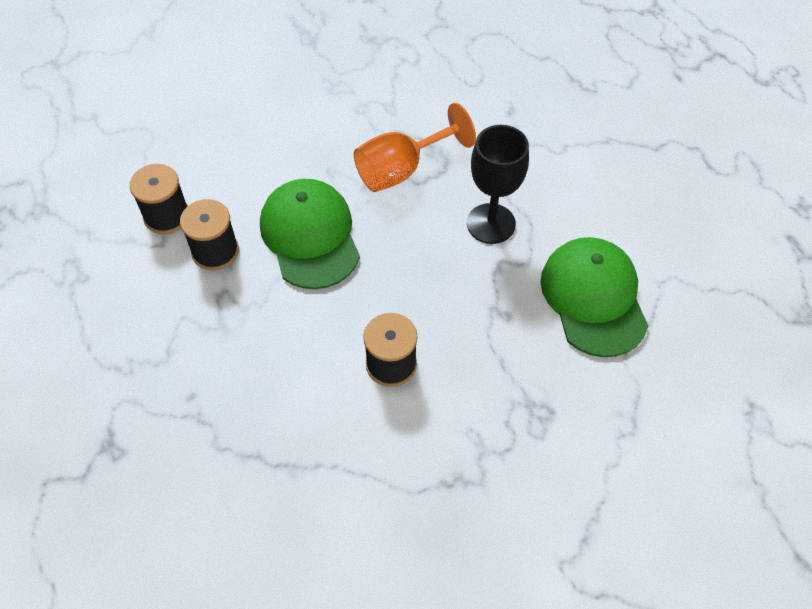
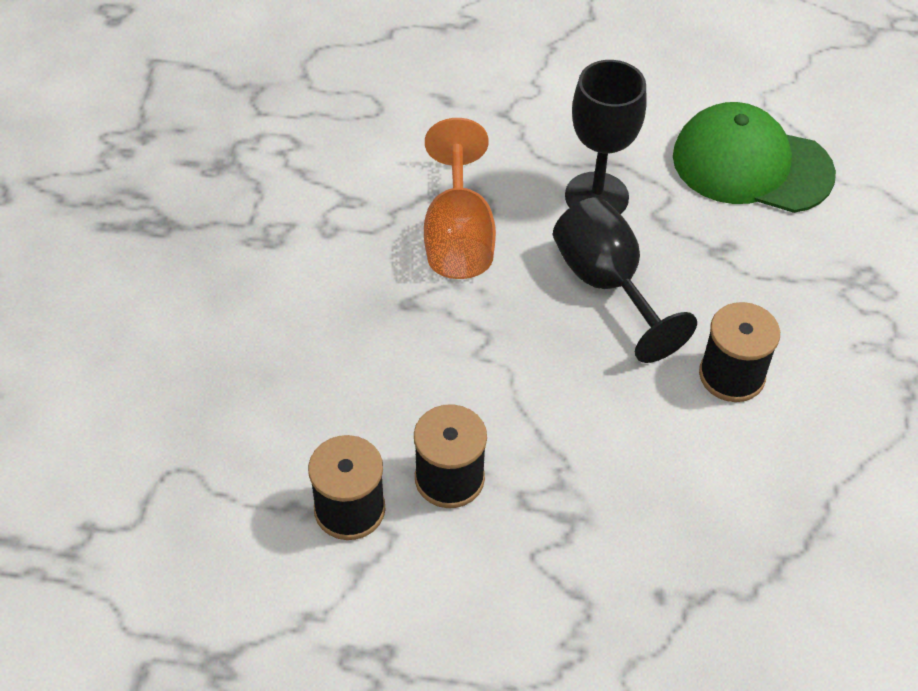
camera: 60 degrees left, 5 degrees down
green cap [260,179,360,289] -> none
none -> black goblet [553,197,697,363]

